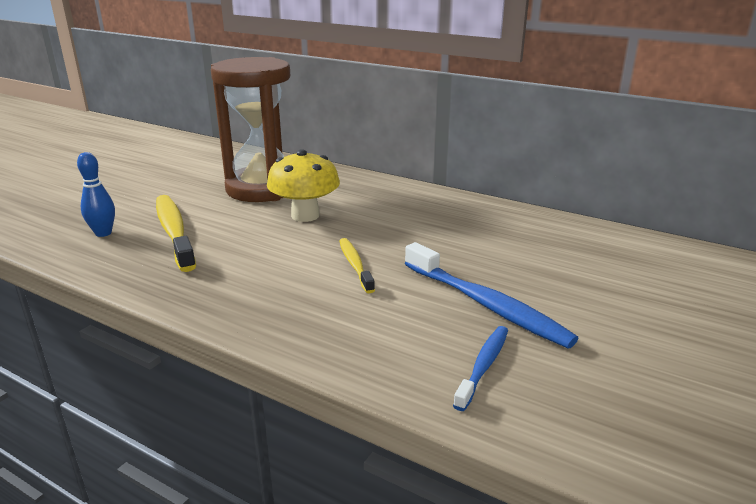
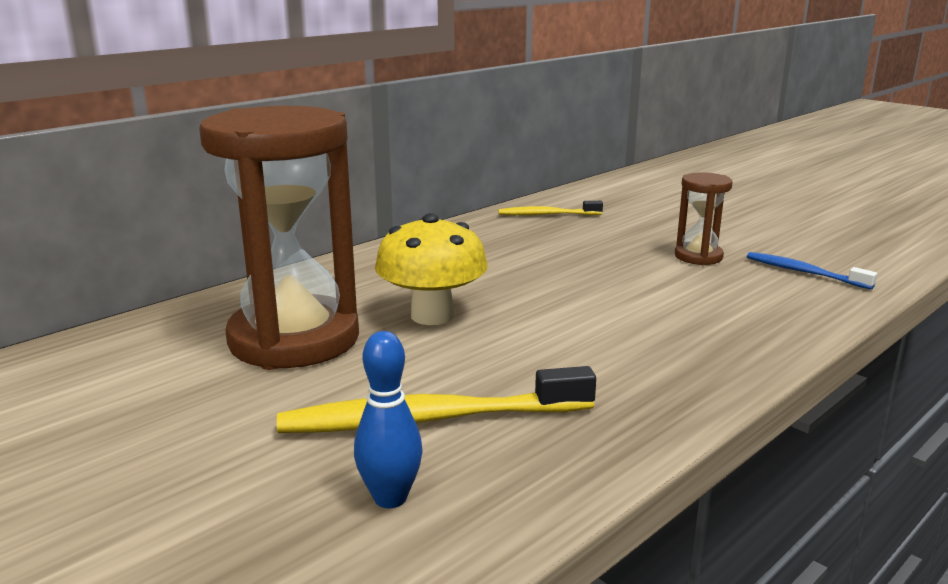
camera: 75 degrees left, 5 degrees down
yellow toothbrush [339,238,375,293] -> yellow toothbrush moved to [499,201,603,215]
blue toothbrush [405,242,579,348] -> brown hourglass [675,172,733,266]

